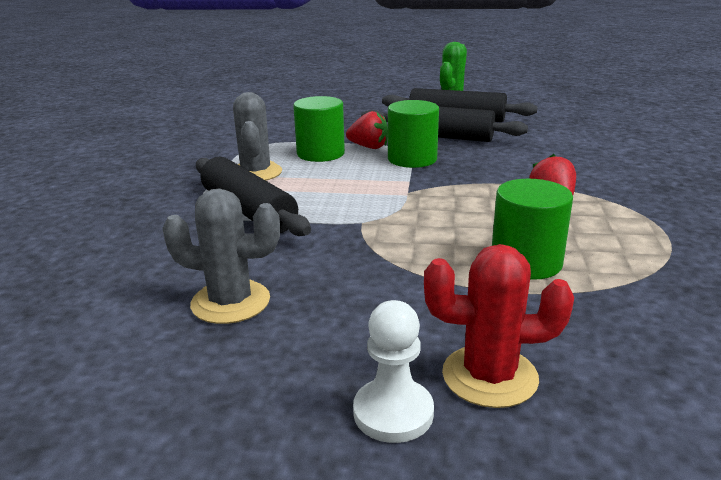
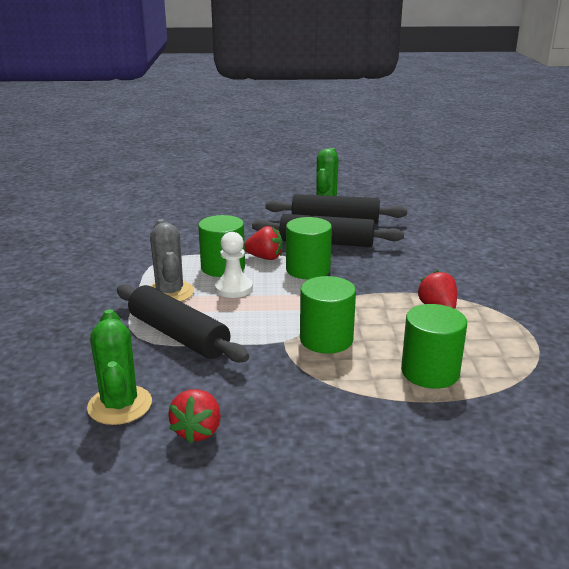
camera: 10 degrees left, 0 degrees up
grey cactus [162,188,280,324] -> red strawberry [168,389,221,444]
white pawn [353,300,434,443] -> white pawn moved to [215,232,253,298]
red cactus [424,244,574,408] -> none
none -> green cactus [87,309,152,425]
none -> green cylinder [300,276,356,354]

